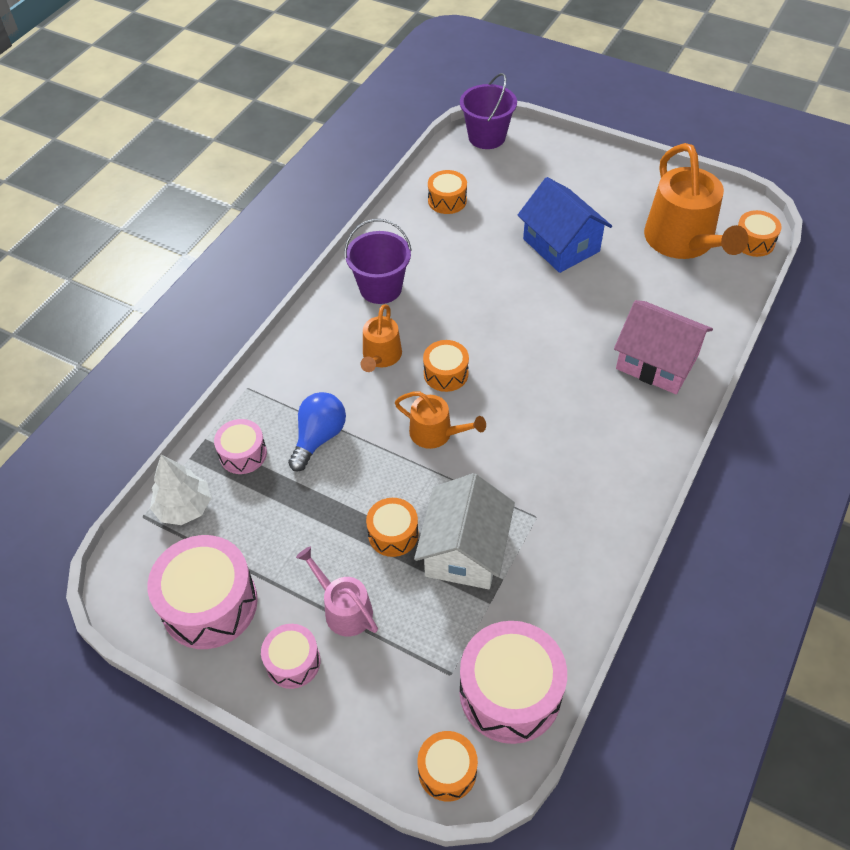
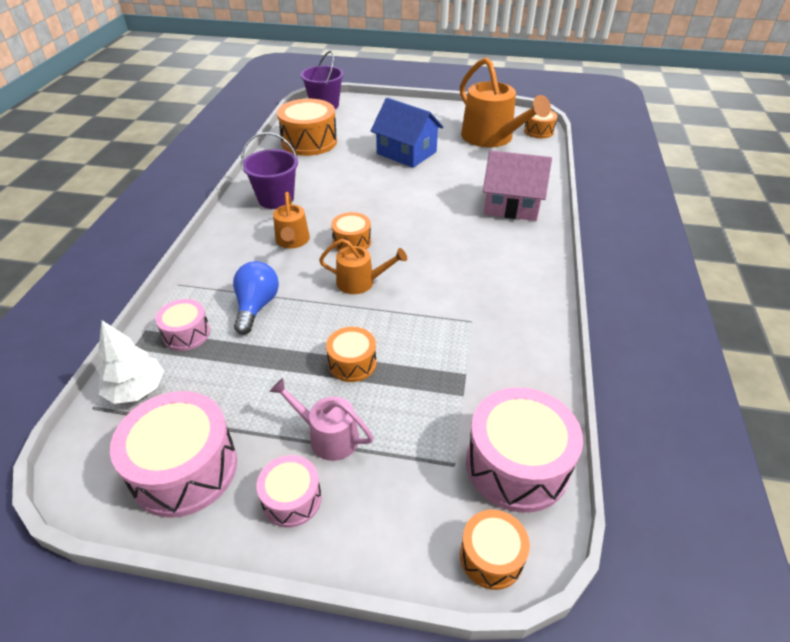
camera: 20 degrees left, 10 degrees down
white house [414,473,515,589] -> none
orange drum [428,170,467,214] -> orange drum [277,99,337,156], size x1.82

